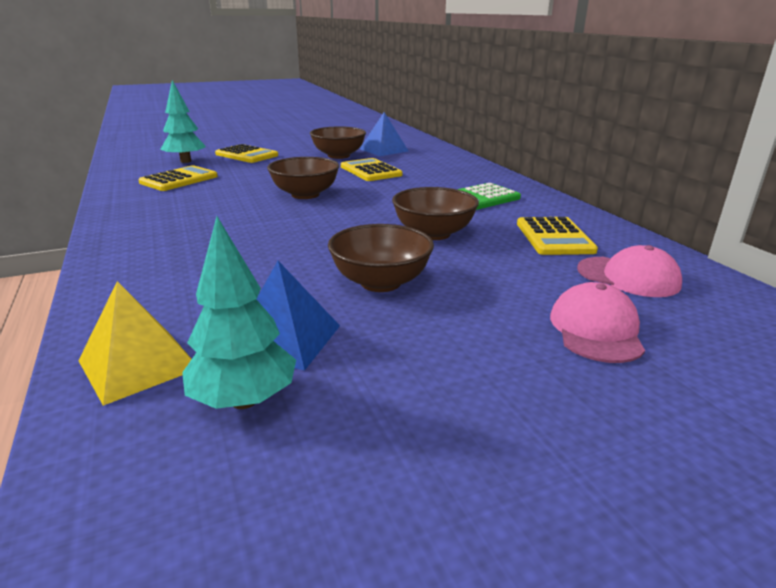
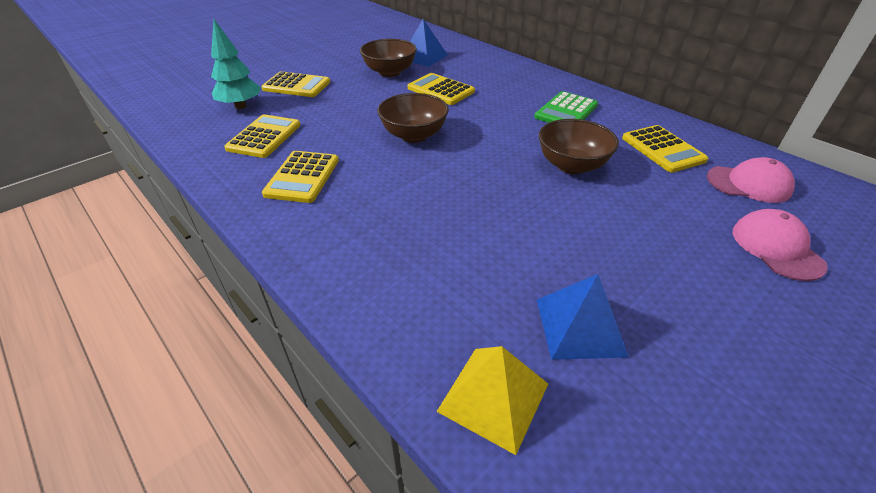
camera: 20 degrees left, 15 degrees up
turquoise tree [182,216,296,409] -> none
brown bowl [328,224,434,292] -> none
none -> yellow calculator [262,151,339,203]

